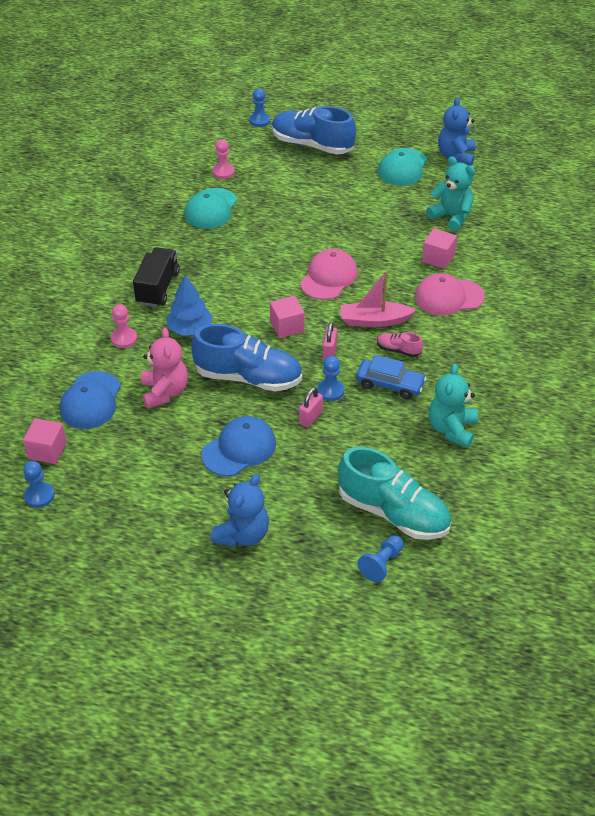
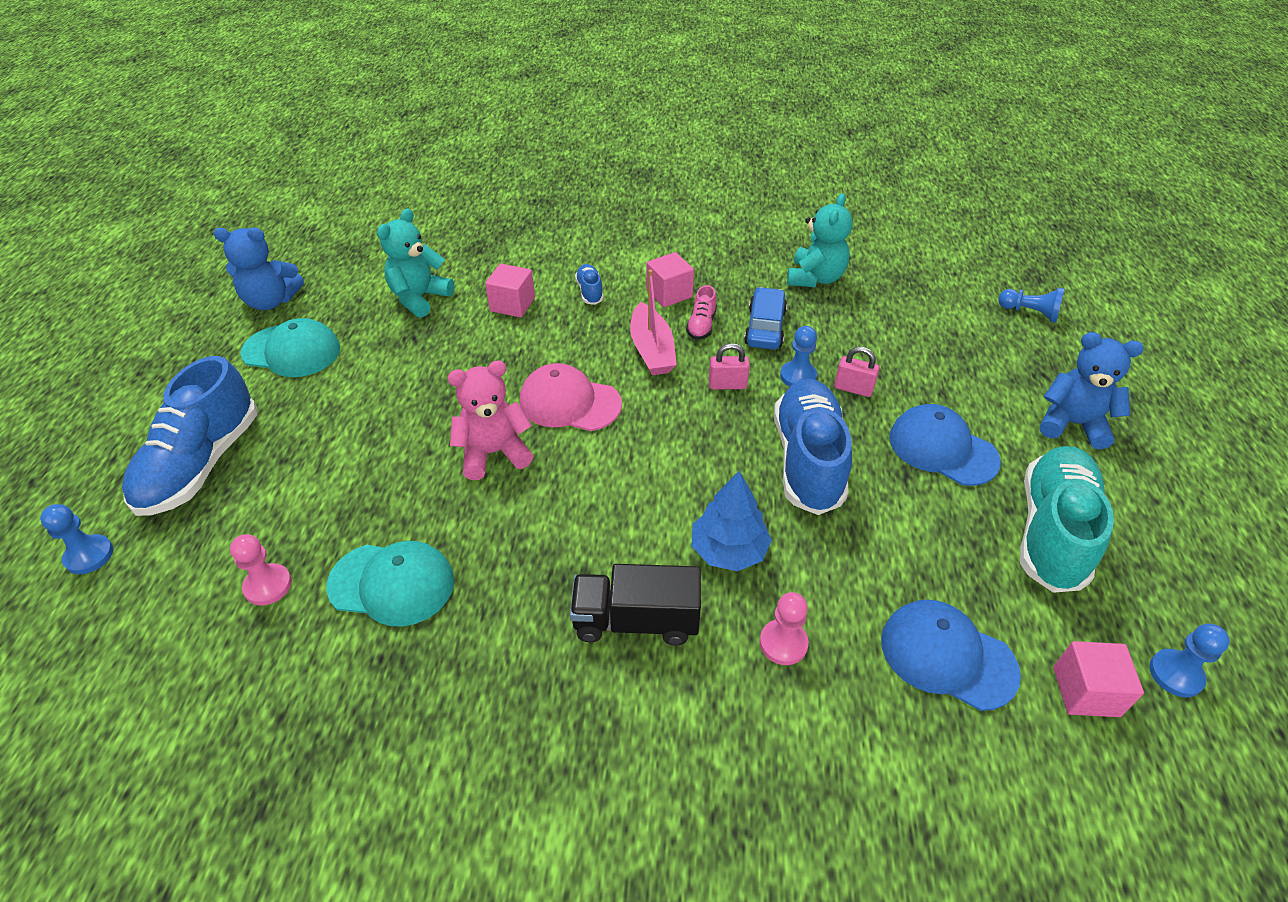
camera: 100 degrees left, 0 degrees up
blue cap [60,371,121,429] -> blue cap turned 150 degrees counterclockwise [881,600,1021,711]
pink teddy bear [141,328,188,409] -> pink teddy bear moved to [448,360,533,480]
pink cube [270,296,304,338] -> pink cube moved to [646,252,694,307]
turquoise shoe [338,447,451,540] -> turquoise shoe moved to [1020,446,1114,593]
pink cap [415,273,485,315] -> blue shoe [575,264,604,305]
turquoise teddy bear [429,364,478,448] -> turquoise teddy bear turned 75 degrees counterclockwise [787,193,852,287]

